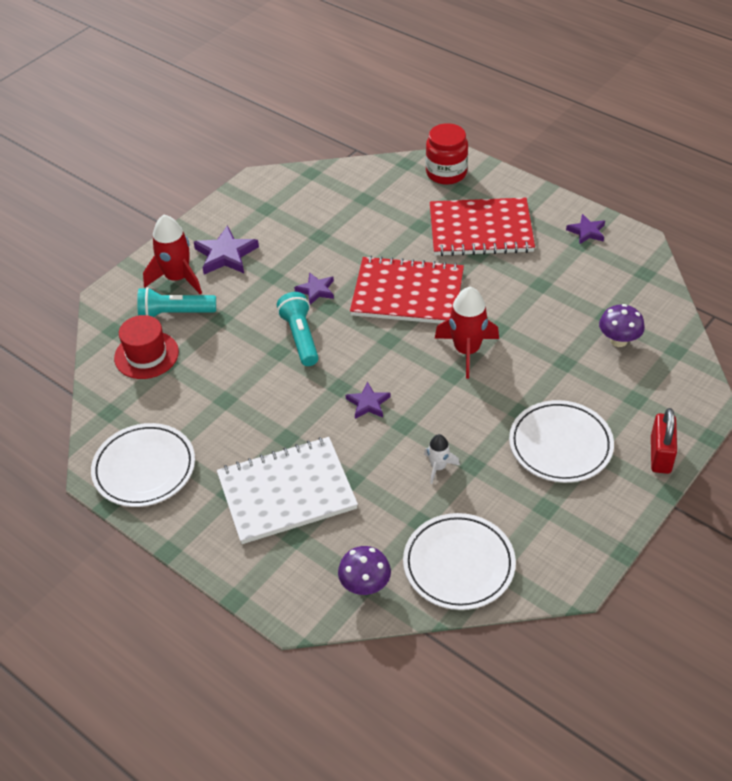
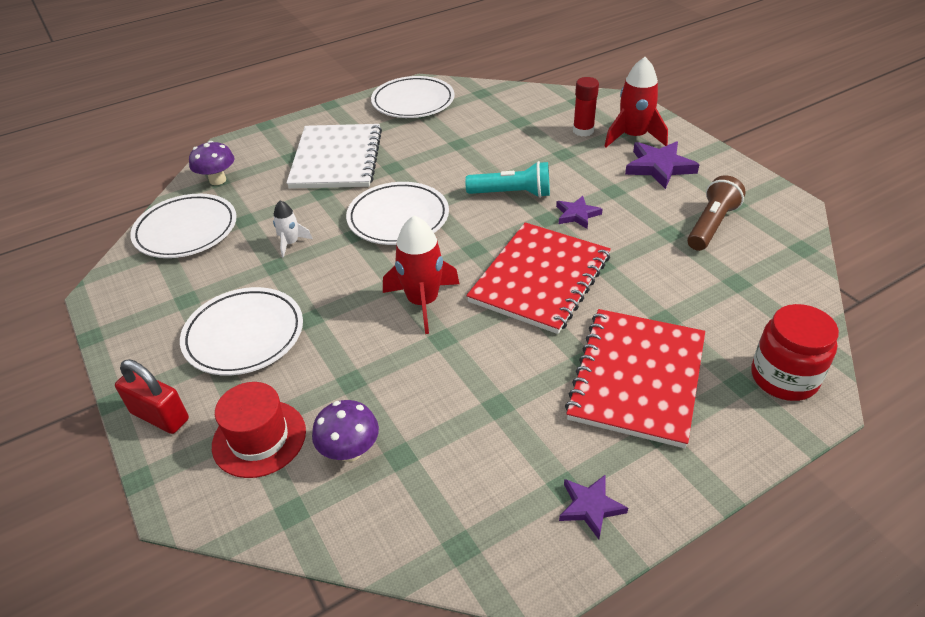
camera: 110 degrees right, 5 degrees down
red hat [114,315,179,379] -> red hat moved to [212,382,306,478]
turquoise flashlight [137,287,216,317] -> red glue stick [573,77,599,137]
purple star [346,382,391,419] -> white plate [346,182,449,245]
none -> brown flashlight [687,176,746,251]

